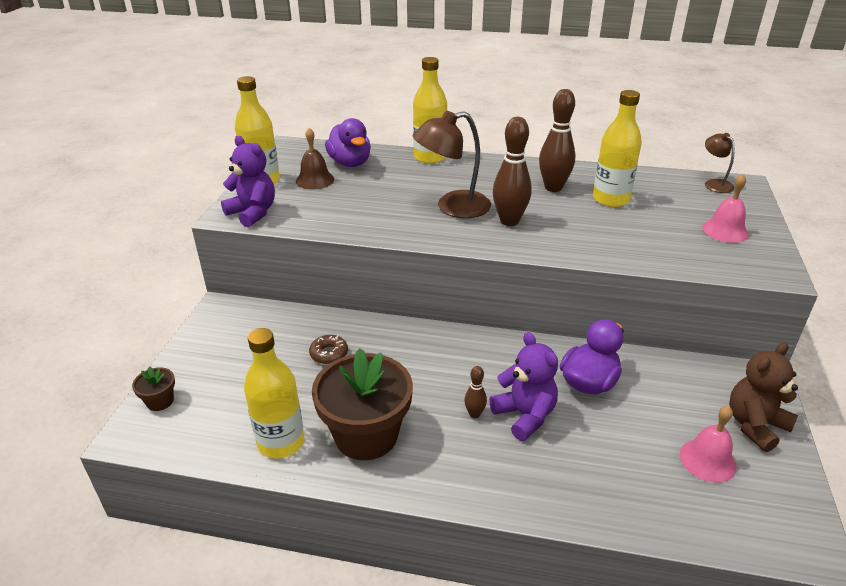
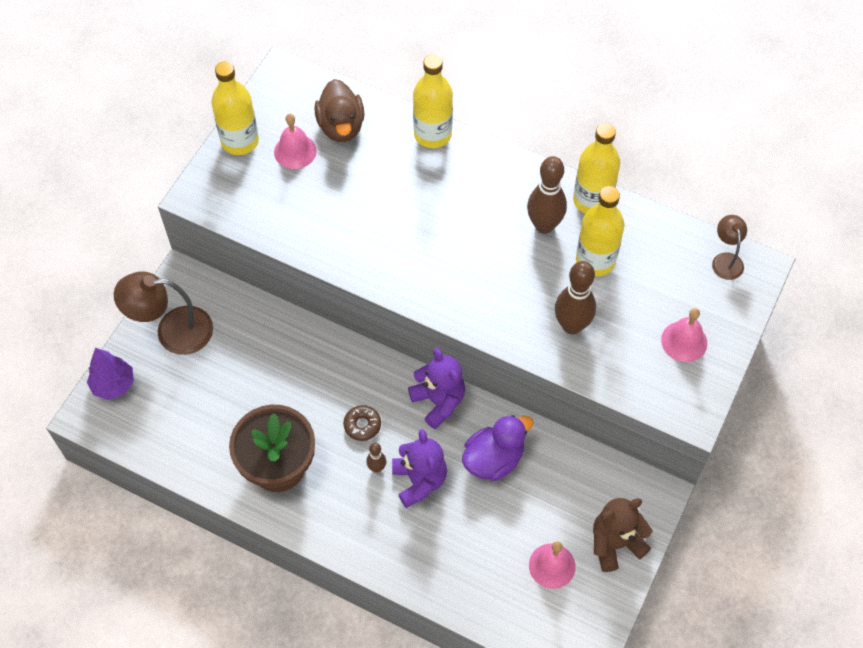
camera: 15 degrees right, 25 degrees up
brown flower pot [132,366,175,411] -> purple tree [87,348,134,400]
purple teddy bear [221,136,275,227] -> purple teddy bear moved to [408,348,465,429]
yellow bottle [244,328,305,459] -> yellow bottle moved to [573,123,620,214]
brown bell [296,128,334,189] -> pink bell [274,114,317,169]
brown donut [309,335,348,364] -> brown donut moved to [343,405,381,441]
purple duck [325,118,371,167] -> brown duck [314,79,364,142]
brown lamp [413,111,491,218] -> brown lamp moved to [114,271,213,355]
brown bowling pin [493,117,532,226] -> brown bowling pin moved to [555,261,596,334]

